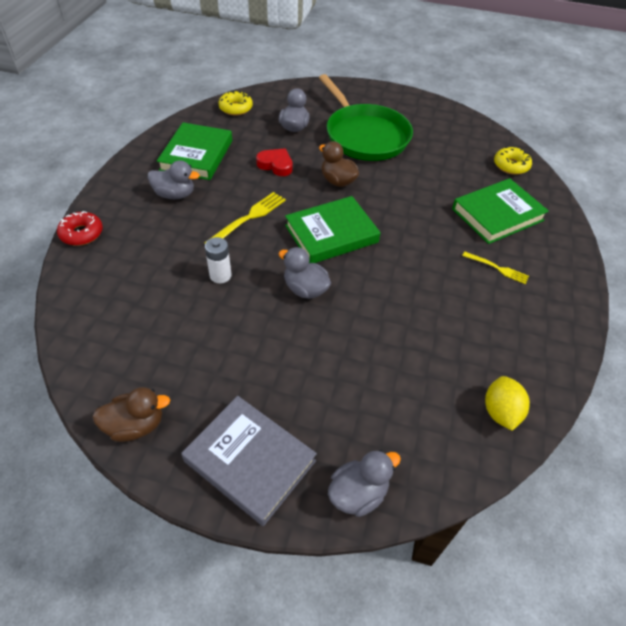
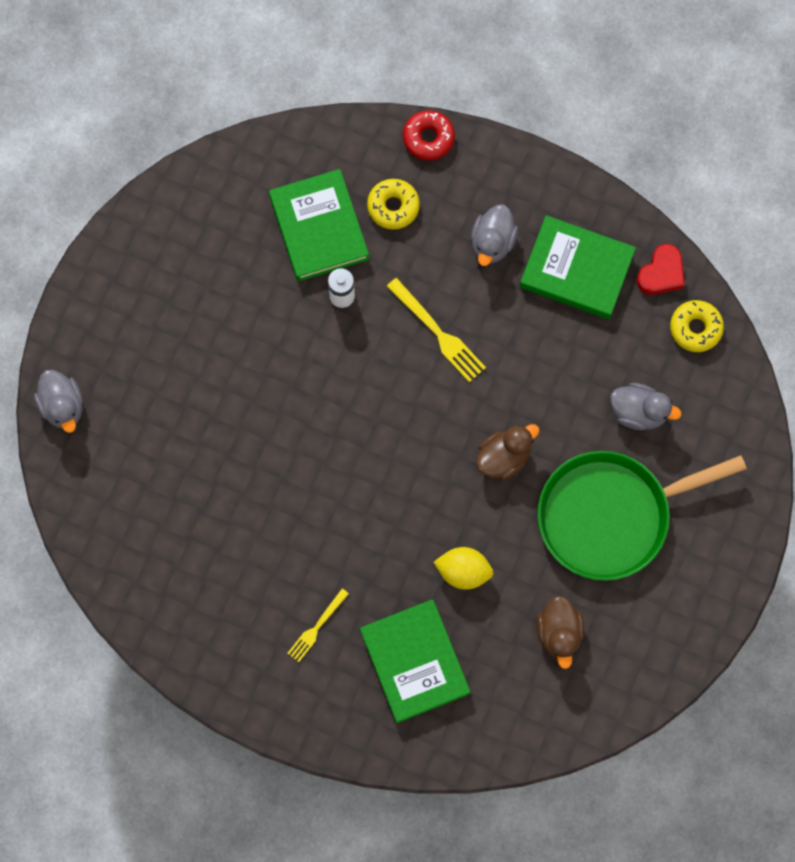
camera: 100 degrees right, 25 degrees up
brown duck [92,387,170,442] -> brown duck moved to [537,596,584,669]
grey book [181,396,317,526] -> none
red heart [256,148,293,176] -> red heart moved to [637,244,685,295]
grey duck [278,247,331,299] -> none
green book [285,196,381,263] -> green book moved to [269,169,369,282]
yellow lemon [485,376,530,431] -> yellow lemon moved to [433,547,493,590]
yellow donut [494,147,532,175] -> yellow donut moved to [367,179,420,230]

